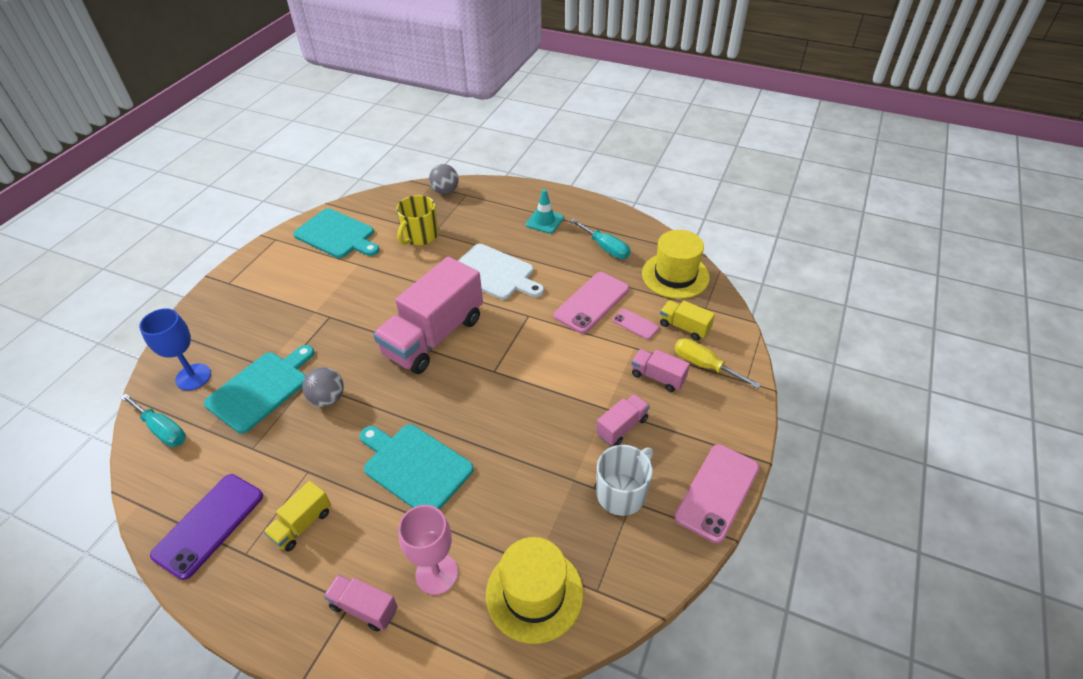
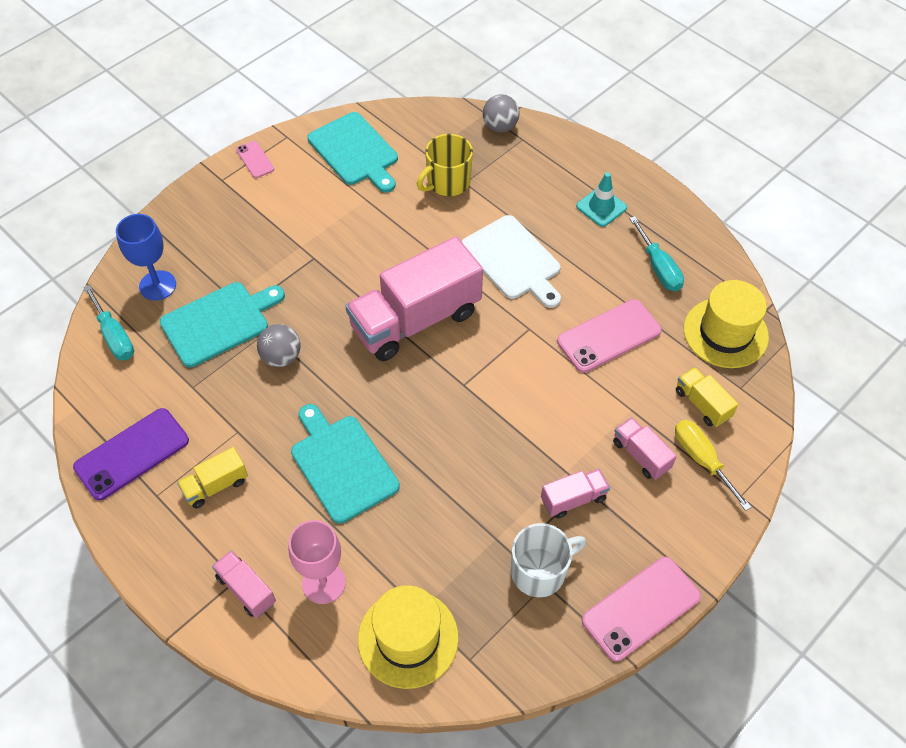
camera: 20 degrees right, 10 degrees up
pink phone [612,309,659,340] -> pink phone moved to [236,141,274,178]

